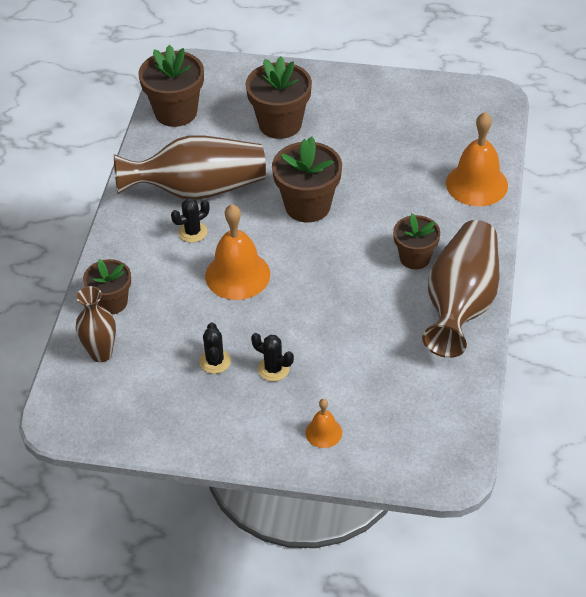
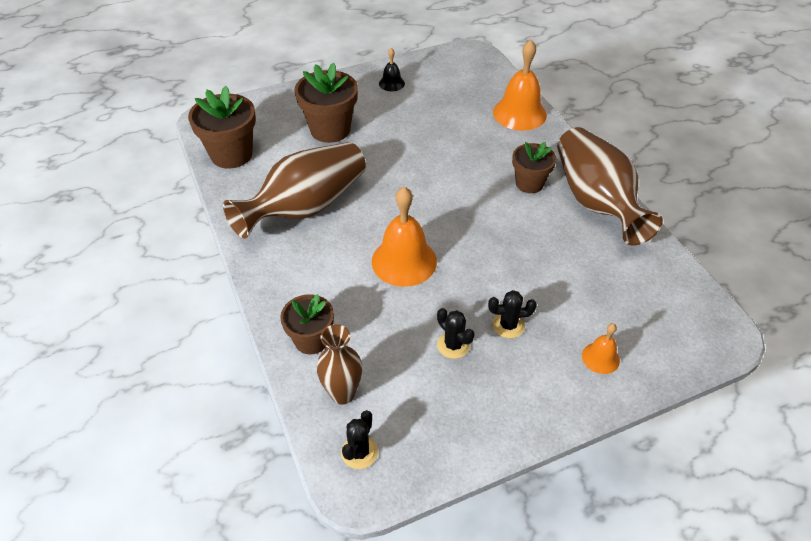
camera: 35 degrees left, 0 degrees up
black cactus [171,198,209,243] -> black cactus moved to [341,410,378,469]
brown flower pot [272,137,342,223] -> none
none -> black bell [379,48,405,91]

